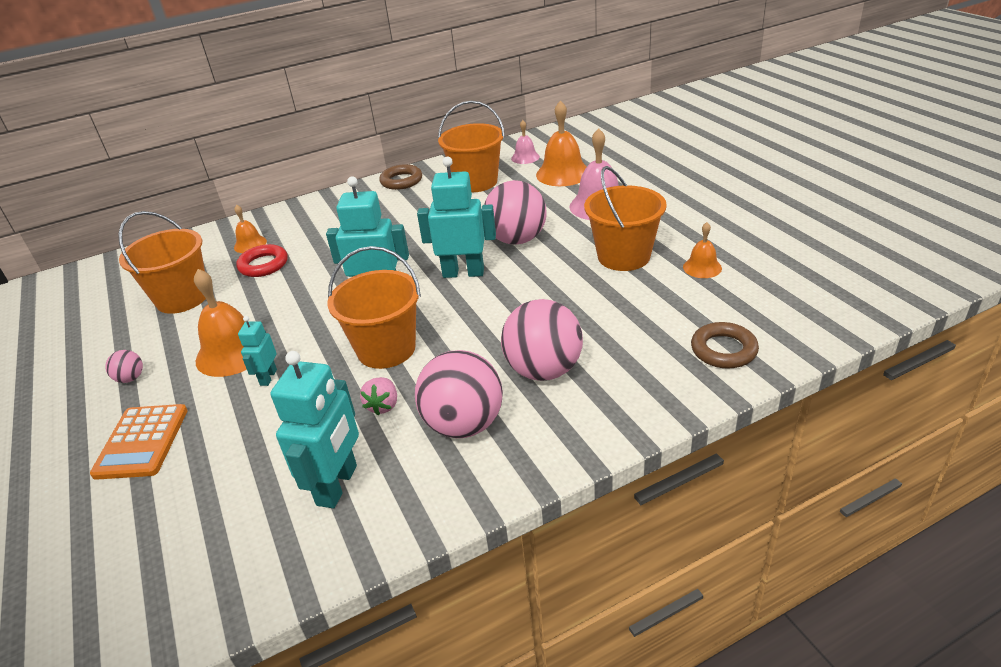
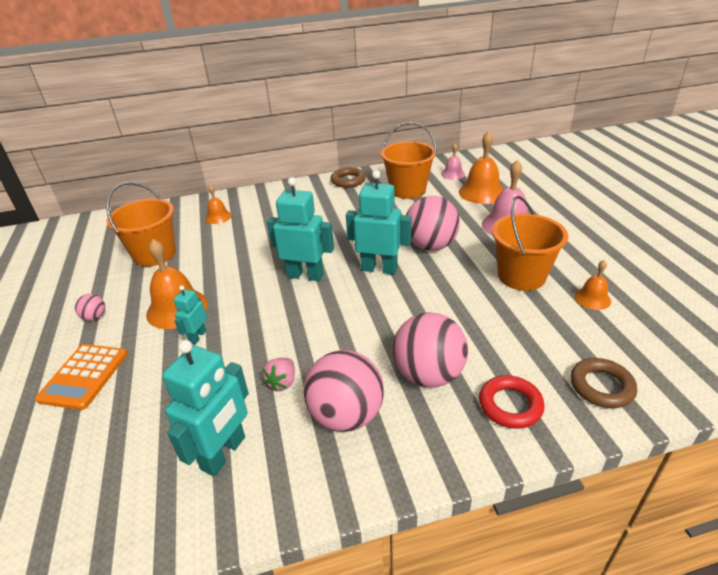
camera: 10 degrees right, 0 degrees up
red ring [236,244,288,277] -> red ring moved to [479,375,545,429]
orange bucket [328,246,421,369] -> none

